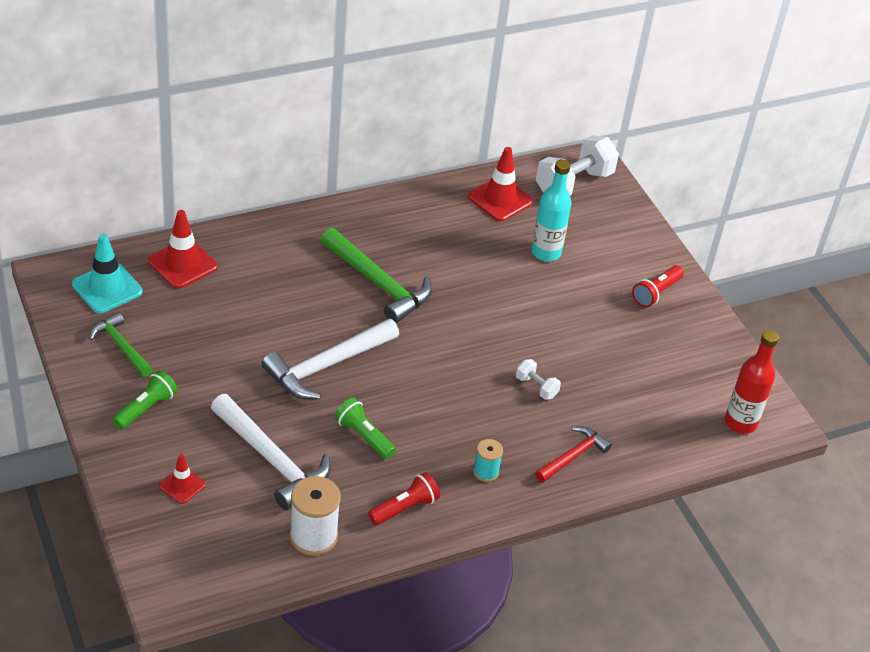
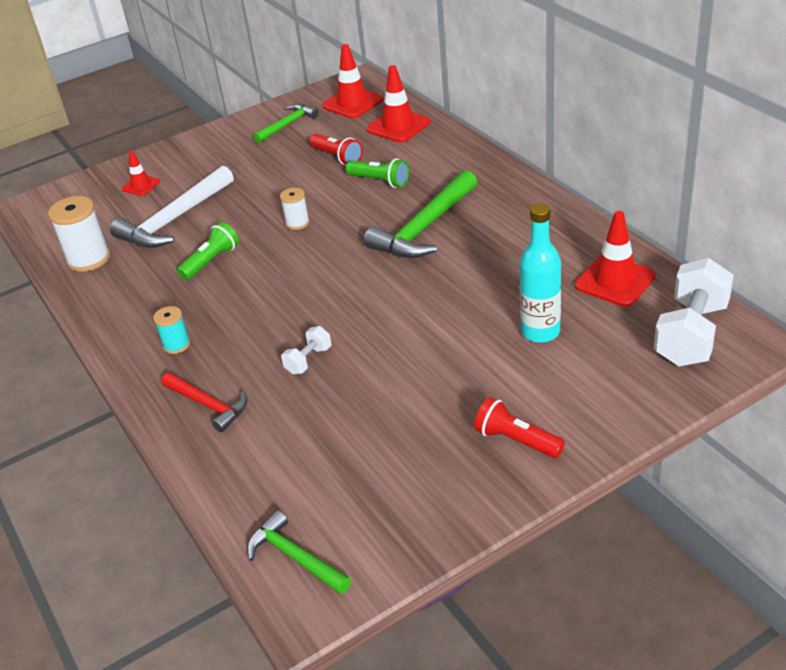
camera: 90 degrees right, 5 degrees down
turquoise traffic cone [72,233,143,313] -> red traffic cone [322,44,383,118]
green flashlight [112,370,178,430] -> green flashlight moved to [346,158,409,188]
white hammer [261,319,399,399] -> white spool [280,188,310,230]
red flashlight [368,472,440,525] -> red flashlight moved to [310,134,363,165]
white dumbbell [536,135,619,195] -> white dumbbell turned 75 degrees clockwise [654,258,734,366]
red bottle [725,330,779,434] -> green hammer [247,510,351,594]

